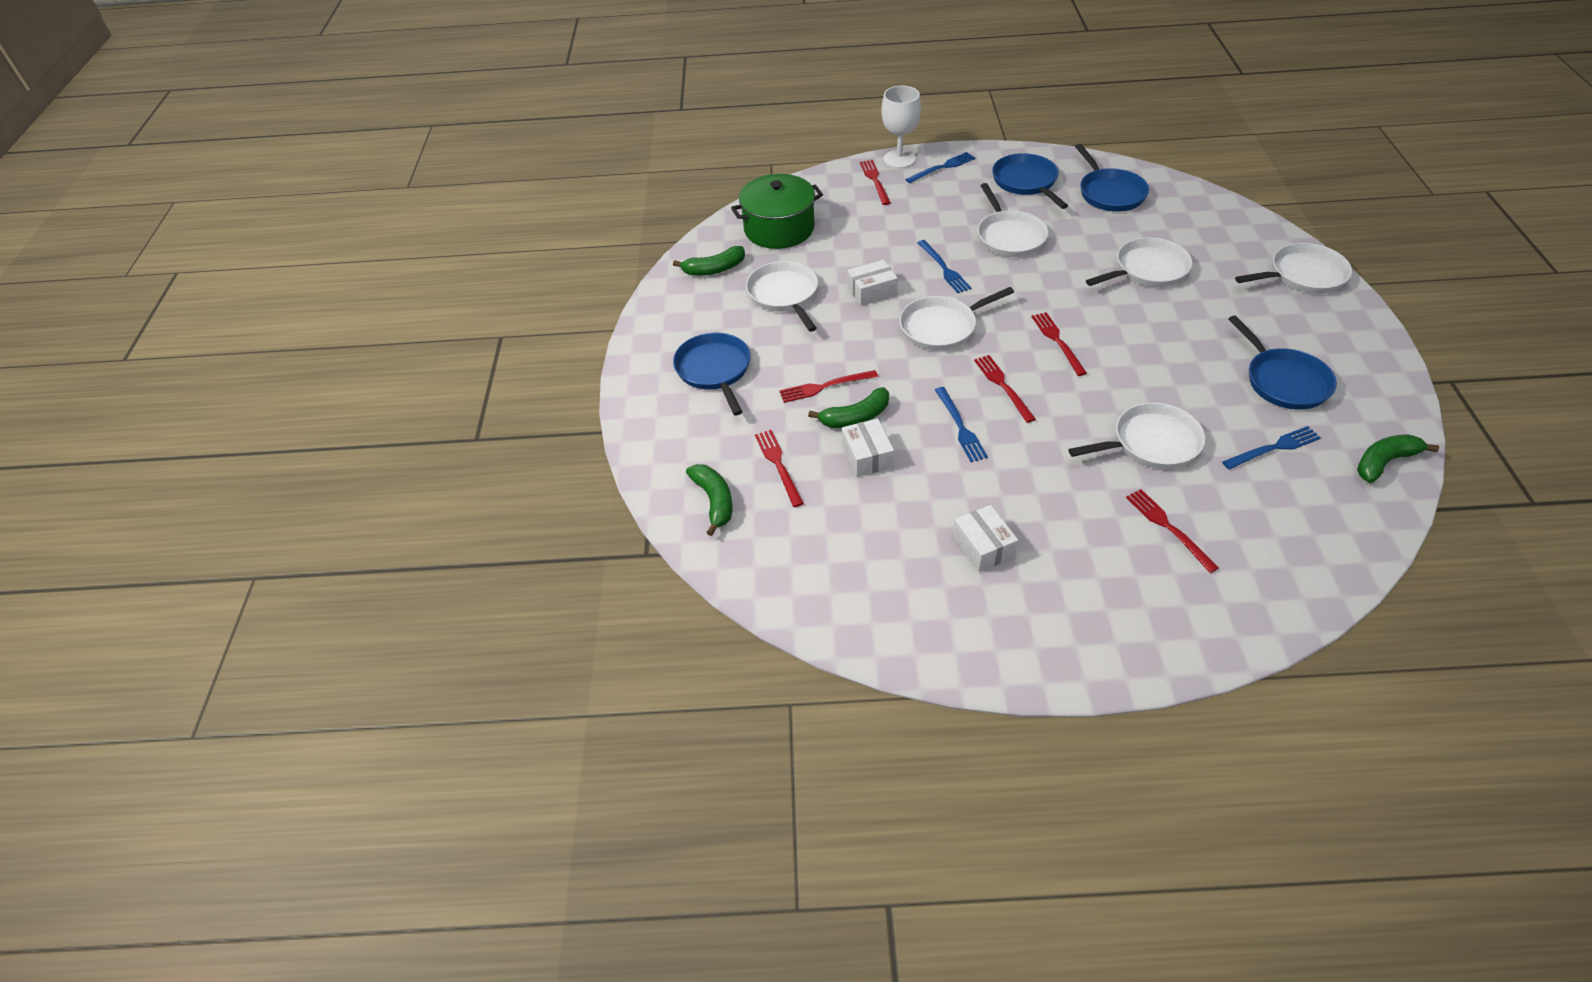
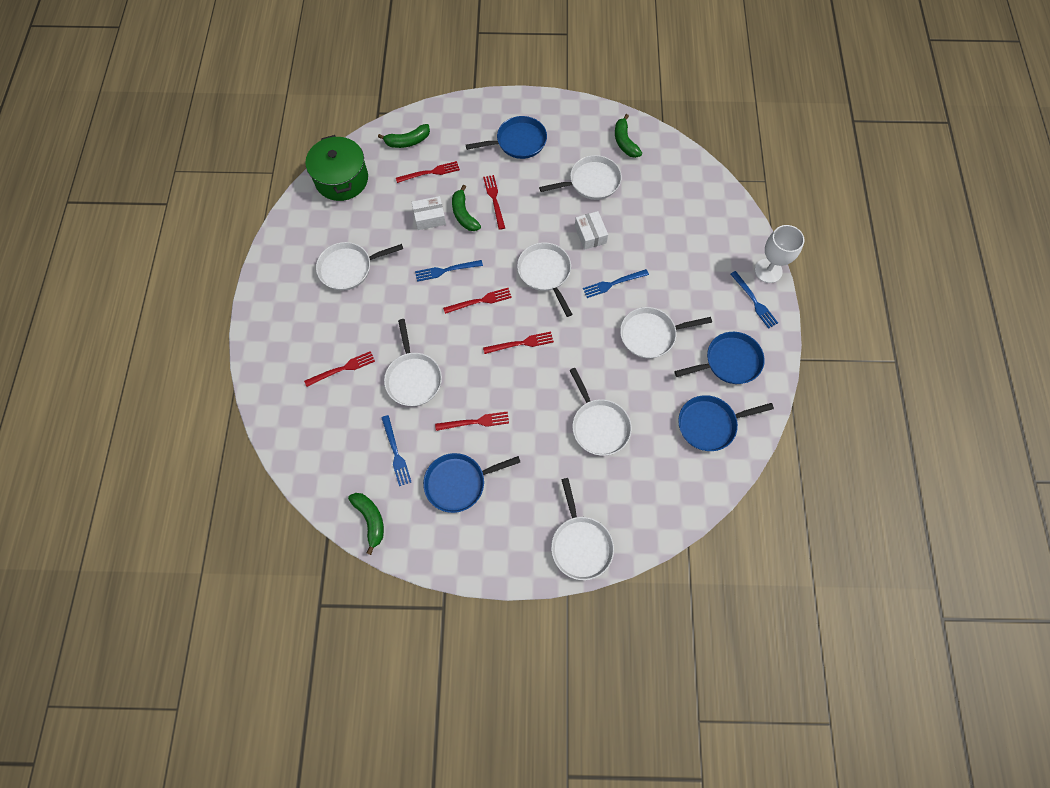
camera: 90 degrees right, 20 degrees up
green pot [731,174,823,249] -> green pot moved to [305,135,368,201]
red fork [860,160,891,205] -> red fork moved to [435,412,509,431]
white box [953,505,1018,572] -> white pan [316,242,403,290]

